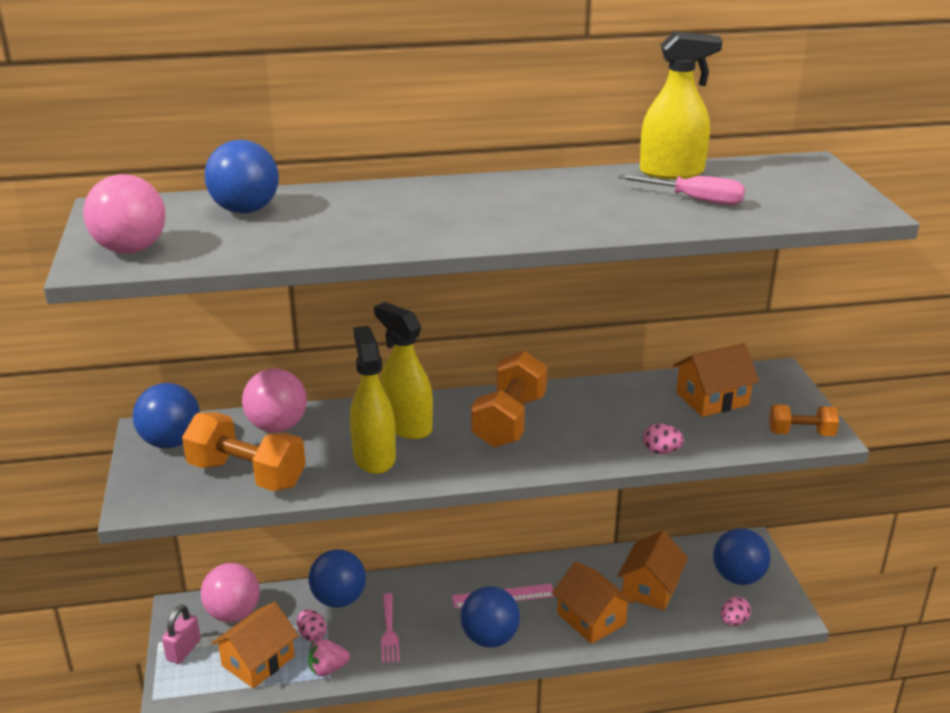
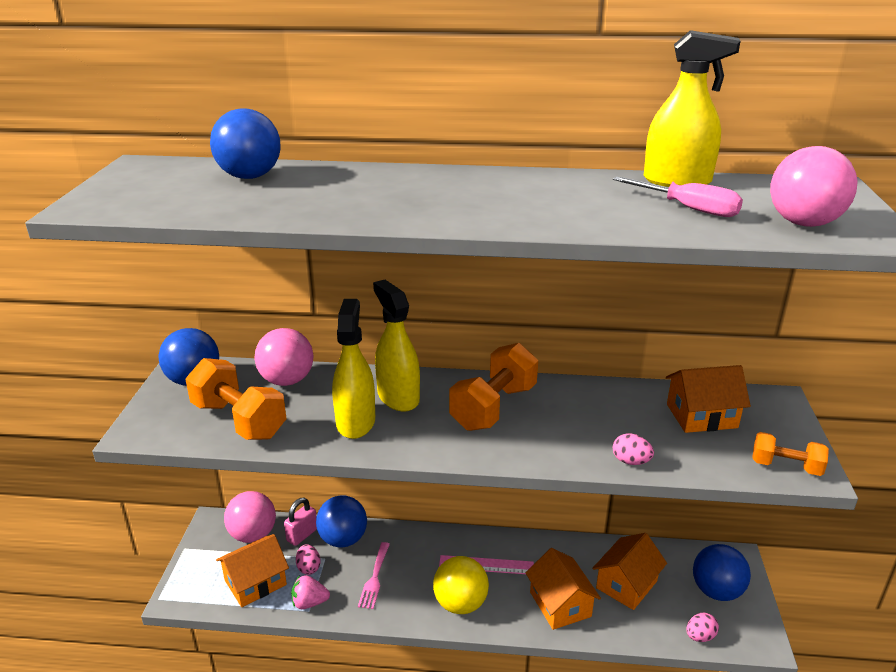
camera: 15 degrees right, 0 degrees up
pink ball [83,174,166,253] -> pink ball moved to [770,146,858,227]
pink padlock [162,605,201,664] -> pink padlock moved to [284,498,317,546]
blue ball [460,586,520,648] -> yellow ball [433,556,489,614]

